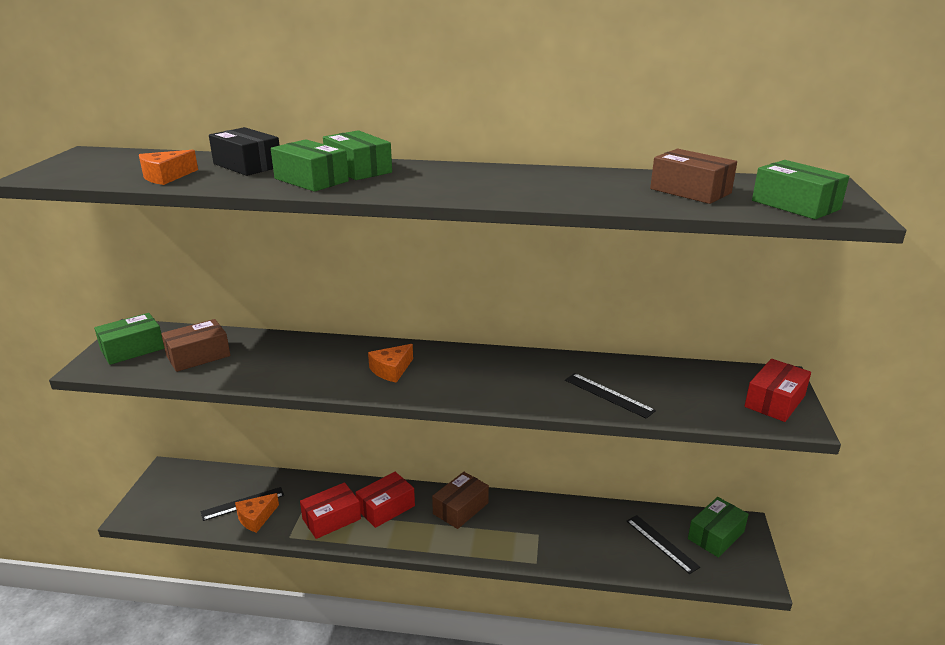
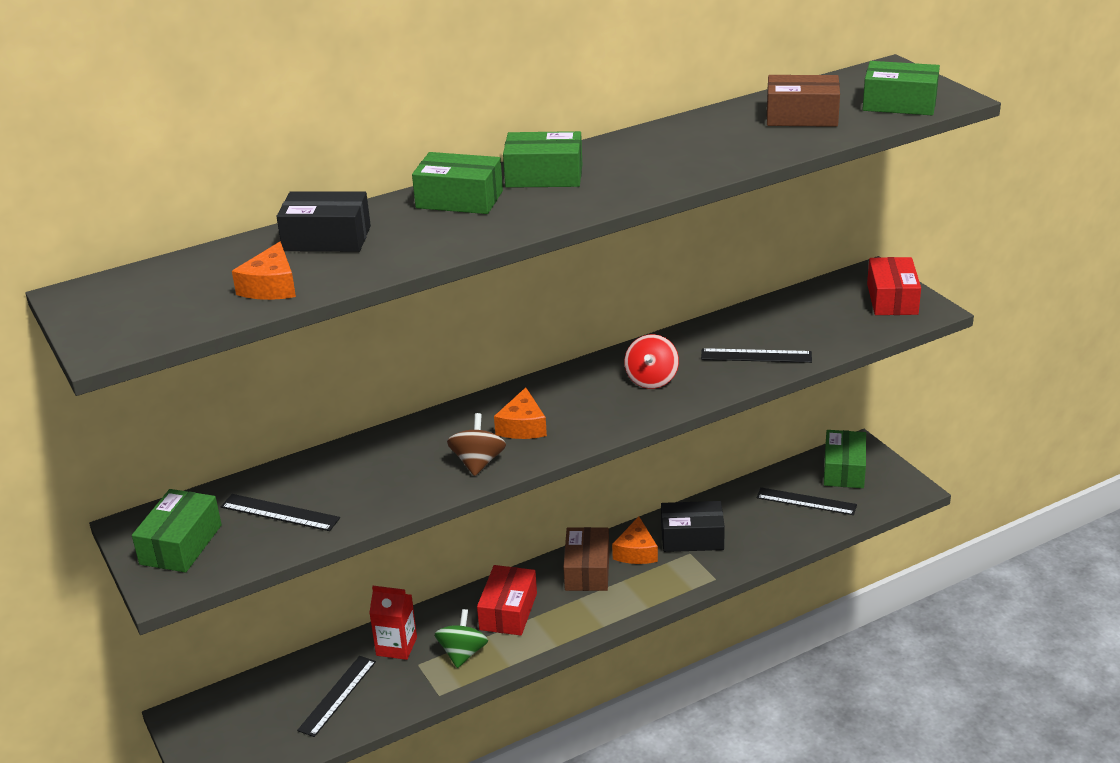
camera: 35 degrees left, 5 degrees up
brown box [161,319,230,372] -> black ruler [221,494,340,531]
orange cheese [235,493,279,533] -> orange cheese moved to [612,517,658,564]
green box [271,139,349,192] -> green box moved to [503,131,582,188]
red box [300,482,361,539] -> green spinning top [435,609,488,668]
none -> red carton [369,586,417,660]
none -> brown spinning top [447,413,506,476]
none -> red spinning top [624,334,679,389]
none -> black box [661,501,725,552]

